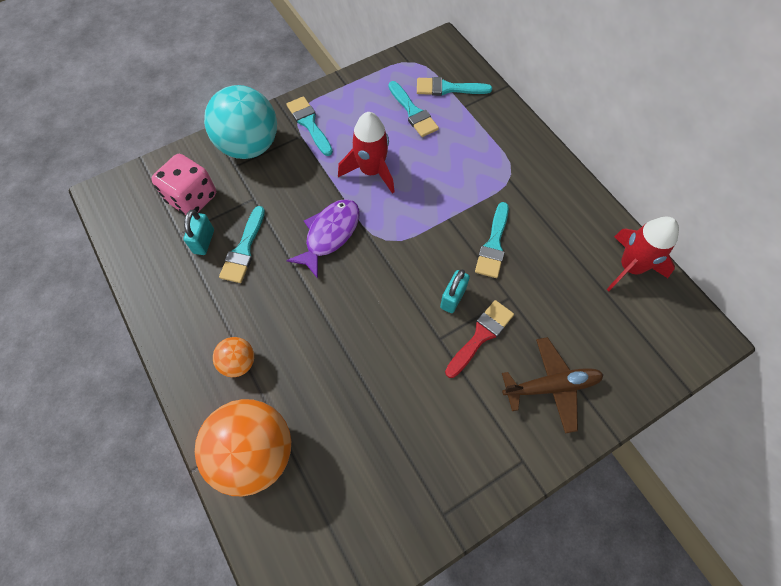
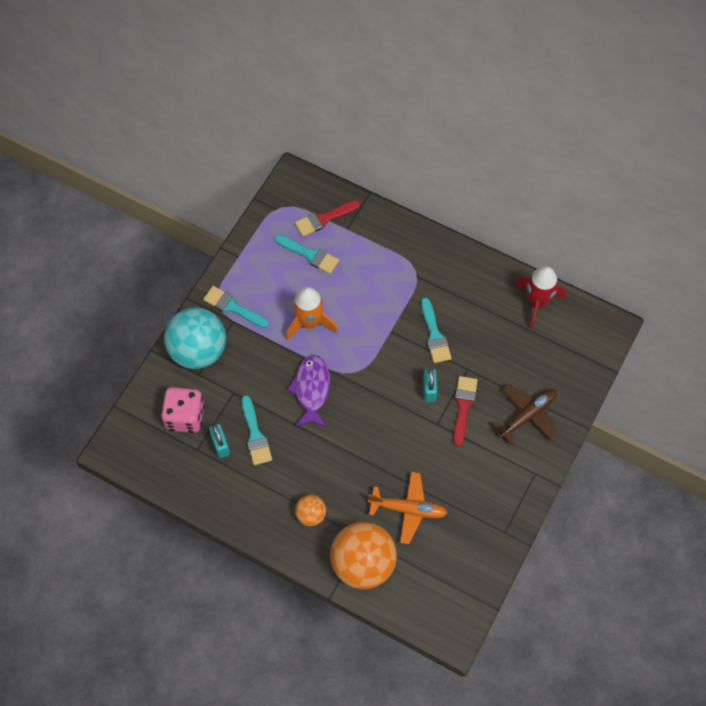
camera: 30 degrees left, 0 degrees up
red rocket [338,112,395,194] -> orange rocket [286,287,338,341]
turquoise brush [417,77,492,96] -> red brush [295,200,360,237]
none -> orange plane [368,472,447,544]

